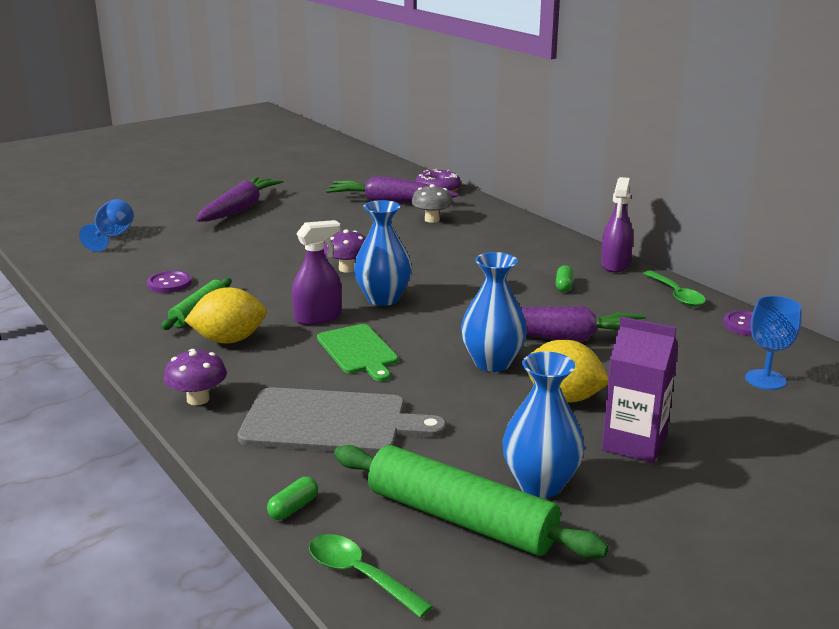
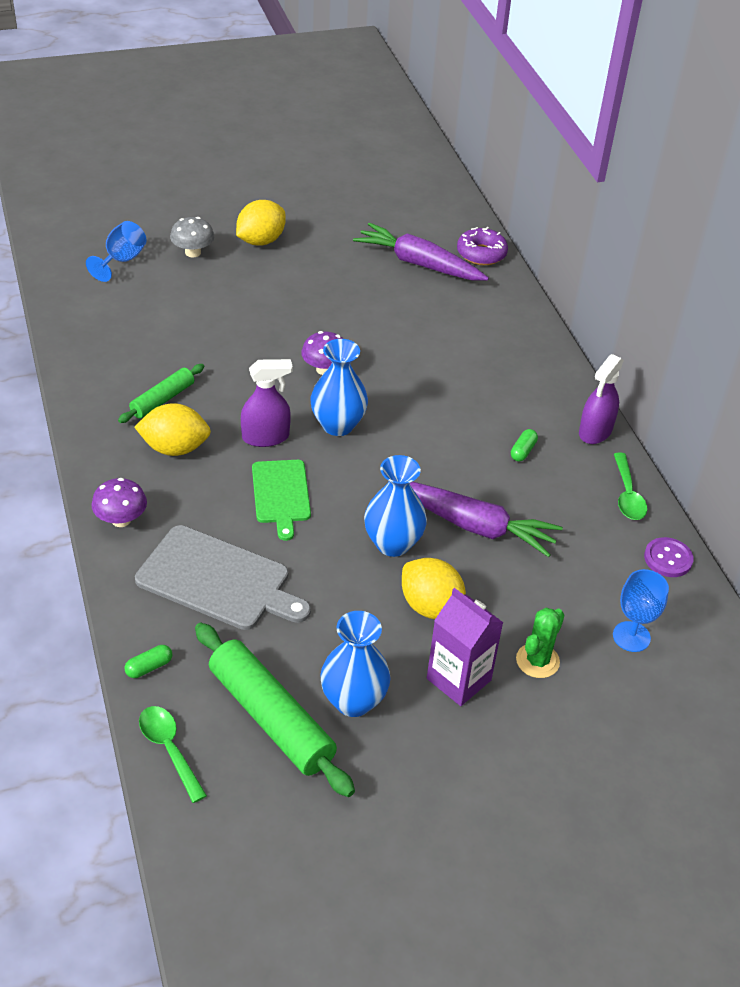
camera: 15 degrees right, 20 degrees up
purple button [147,271,192,293] -> none
purple carrot [196,177,284,222] -> yellow lemon [236,200,286,246]
grey mushroom [411,184,453,223] -> grey mushroom moved to [170,217,214,257]
none -> green cactus [516,608,564,678]

